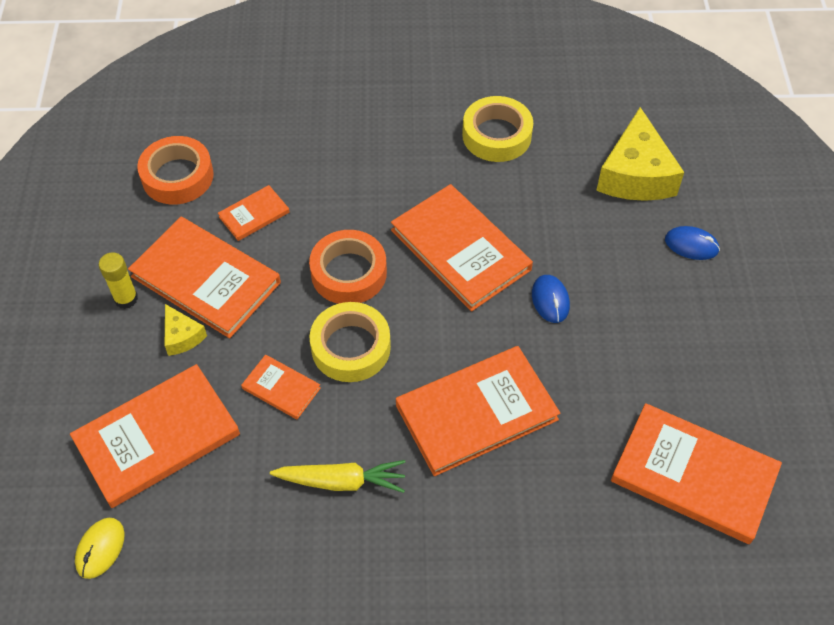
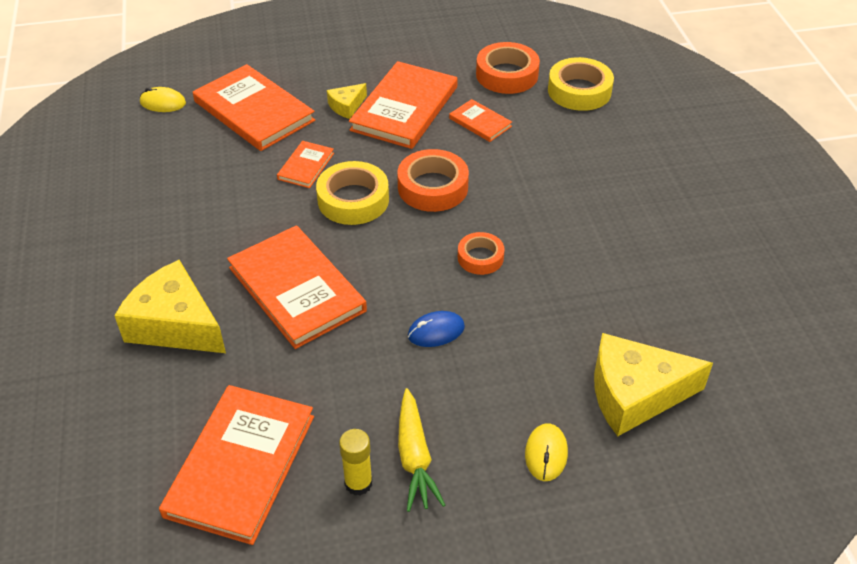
camera: 80 degrees right, 10 degrees down
yellow glue stick [99,253,138,309] -> yellow glue stick moved to [339,429,372,496]
yellow carrot [270,460,406,493] -> yellow carrot moved to [398,388,445,512]
orange book [391,184,533,312] -> orange tape [458,232,504,275]
yellow tape [462,96,533,162] -> yellow tape moved to [548,57,614,111]
blue mouse [665,226,720,260] -> yellow mouse [525,423,568,481]
none -> yellow cheese [114,260,226,353]

